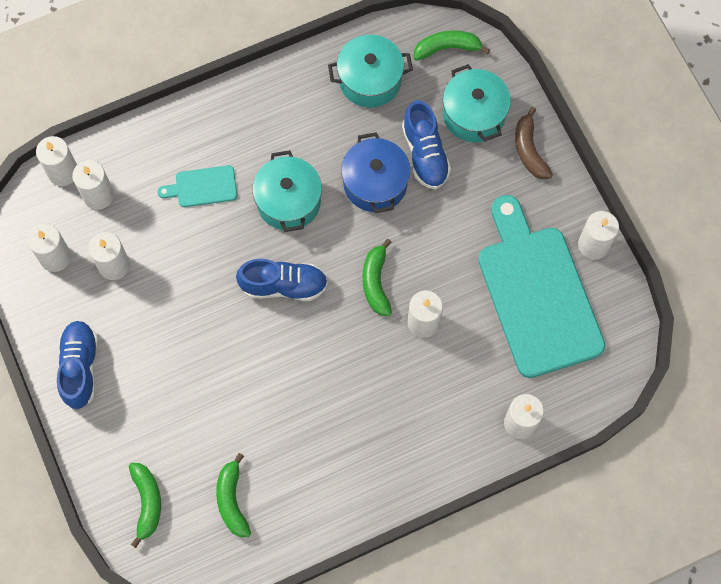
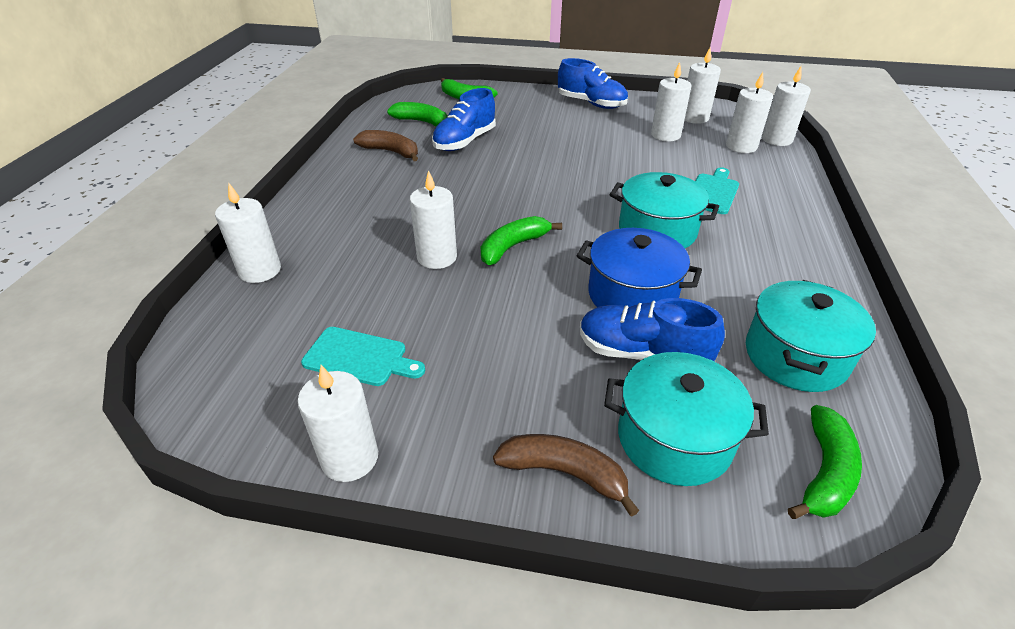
camera: 125 degrees right, 30 degrees down
blue shoe [236,259,328,301] -> blue shoe moved to [432,88,496,151]
green banana [363,239,392,316] -> green banana turned 75 degrees counterclockwise [481,216,562,265]
turquoise cutting board [478,195,605,378] -> turquoise cutting board [301,327,425,386], size x0.43
none -> brown banana [353,130,418,161]

